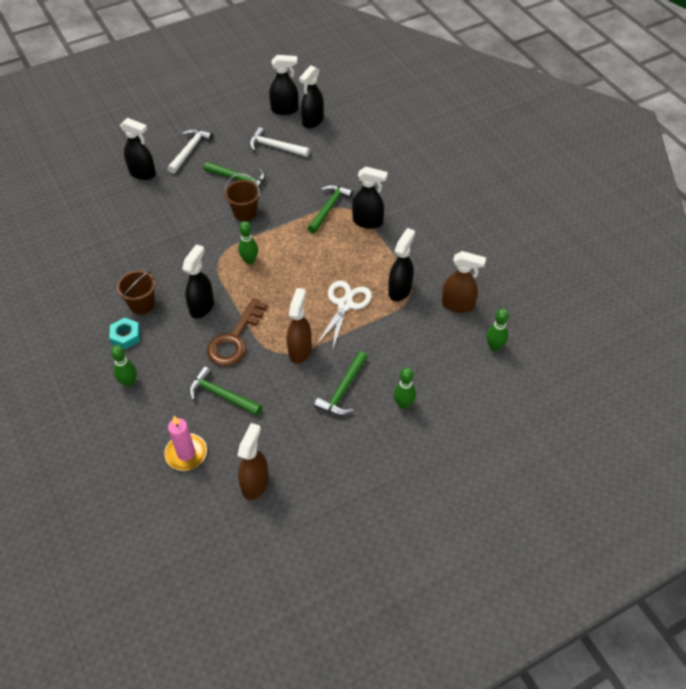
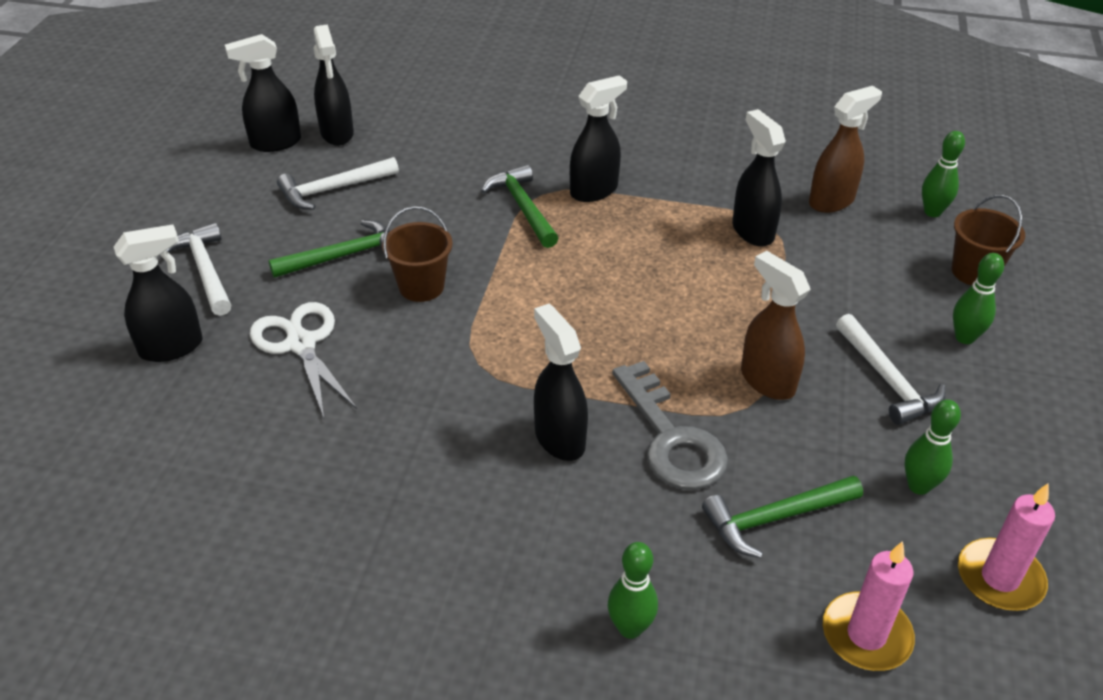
camera: 50 degrees left, 10 degrees down
turquoise nut [109,317,140,349] -> none
brown bucket [116,270,156,314] -> brown bucket moved to [952,195,1025,285]
brown key [207,298,268,366] -> grey key [612,361,728,490]
brown spray bottle [237,423,269,500] -> pink candle [958,483,1055,611]
green bowling pin [238,221,258,264] -> green bowling pin moved to [904,399,961,495]
black spray bottle [269,55,299,115] -> black spray bottle turned 150 degrees counterclockwise [225,34,301,152]
green hammer [314,351,368,416] -> white hammer [836,314,946,425]
white scissors [316,281,372,349] -> white scissors moved to [250,302,357,418]

